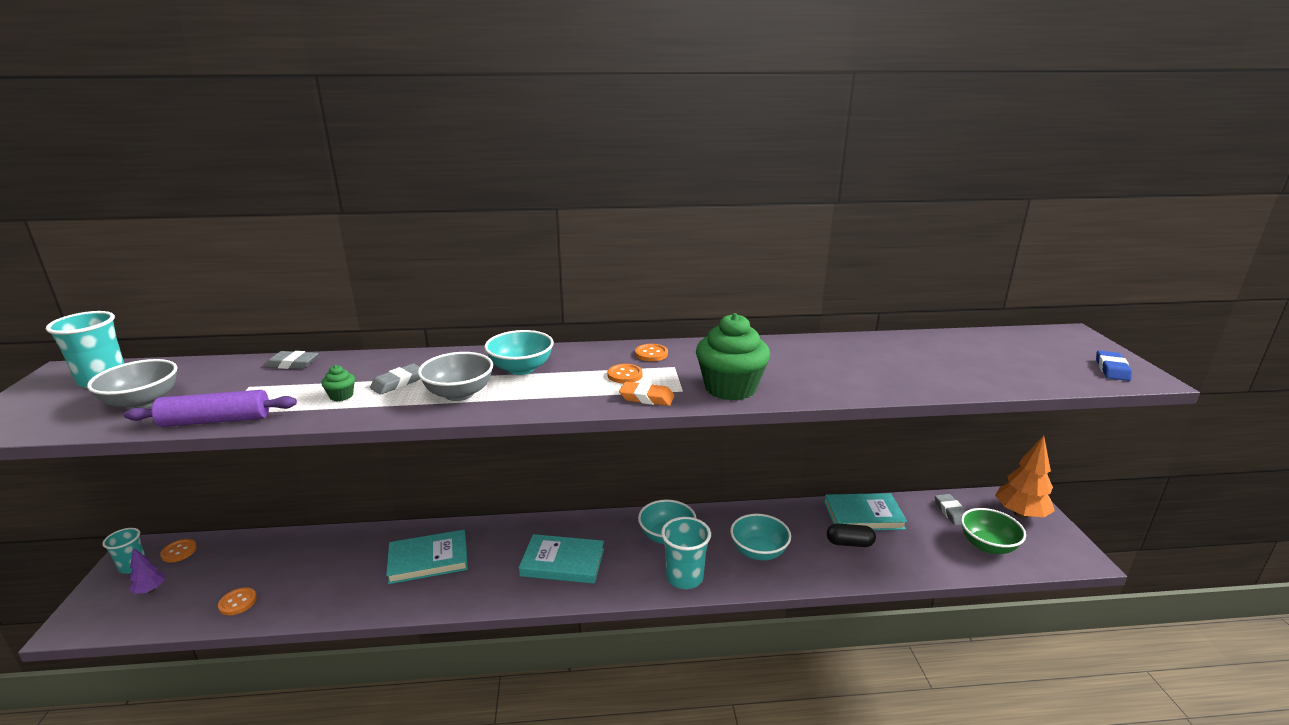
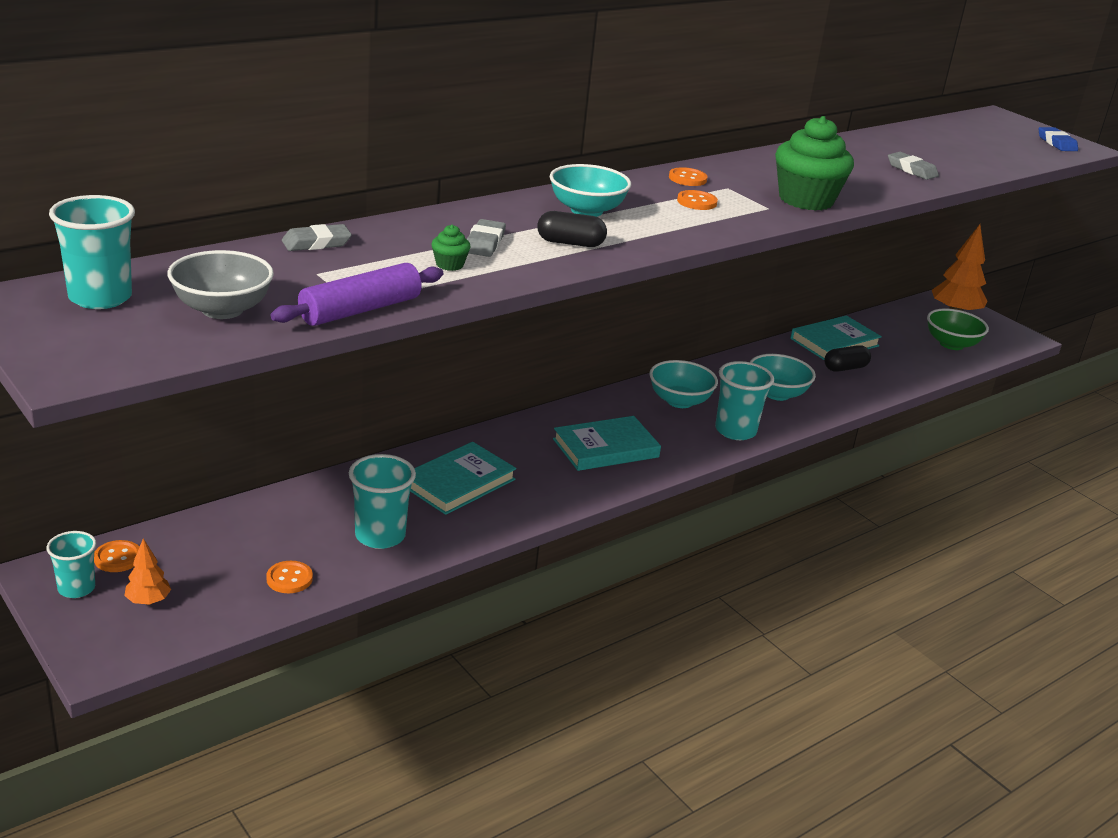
camera: 35 degrees left, 5 degrees up
purple tree [129,548,166,594] -> orange tree [124,538,171,605]
grey bowl [418,352,493,401] -> black capsule [537,211,607,247]
orange eraser [619,382,674,406] -> none
grey eraser [935,494,966,526] -> grey eraser moved to [888,152,939,180]
none -> turquoise cup [349,454,416,549]

